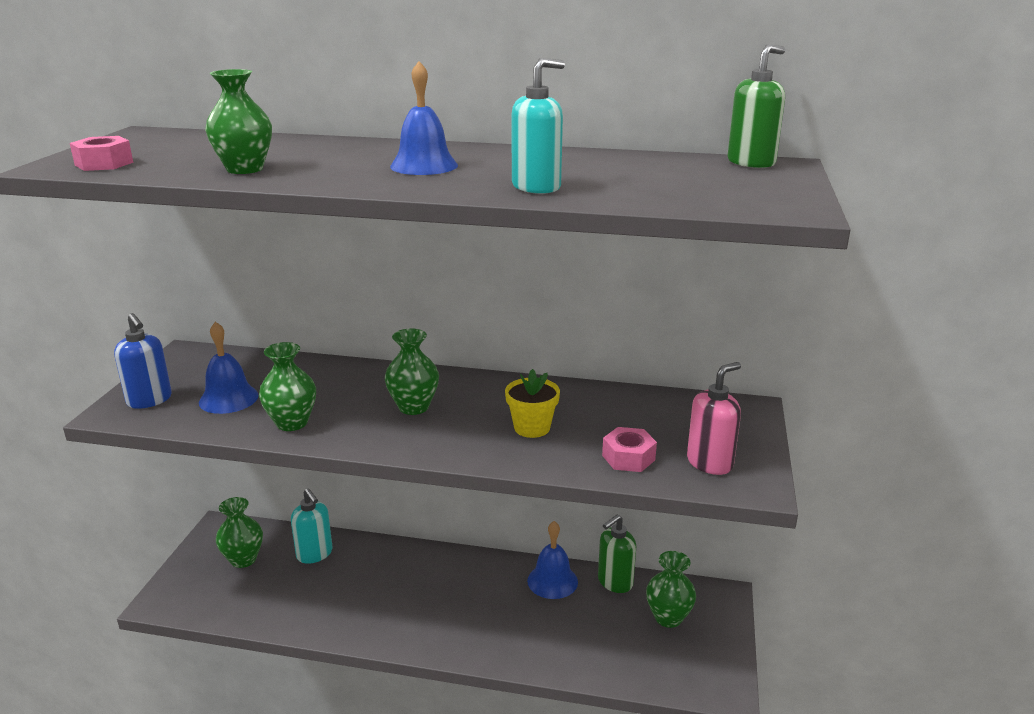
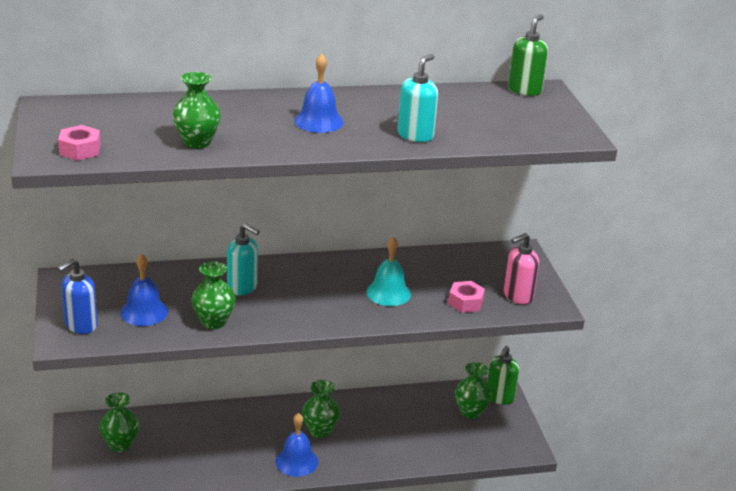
camera: 25 degrees left, 5 degrees up
blue soap dispenser [114,313,172,409] -> blue soap dispenser turned 105 degrees clockwise [58,259,98,334]
turquoise soap dispenser [291,488,333,564] -> turquoise soap dispenser moved to [227,223,260,295]
green vase [385,329,439,415] -> green vase moved to [302,380,340,438]
yellow flower pot [505,369,560,438] -> turquoise bell [366,237,411,306]
blue bell [527,521,578,599] -> blue bell moved to [276,413,318,477]
green soap dispenser [598,515,636,593] -> green soap dispenser moved to [487,346,519,405]
pink soap dispenser [687,362,741,475] -> pink soap dispenser turned 150 degrees counterclockwise [504,233,539,304]

